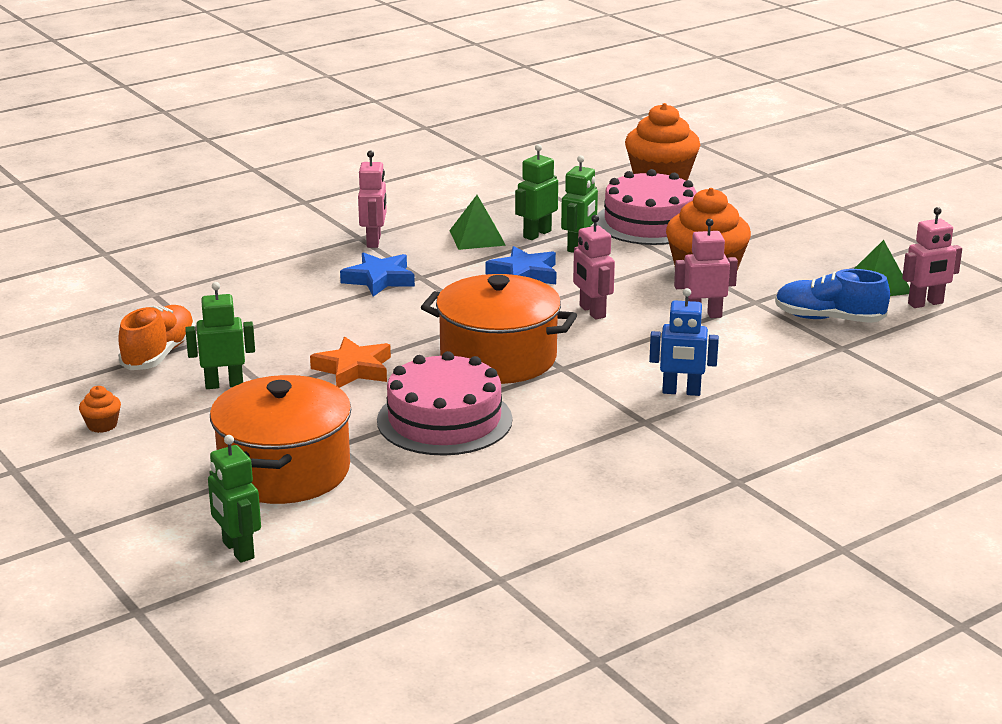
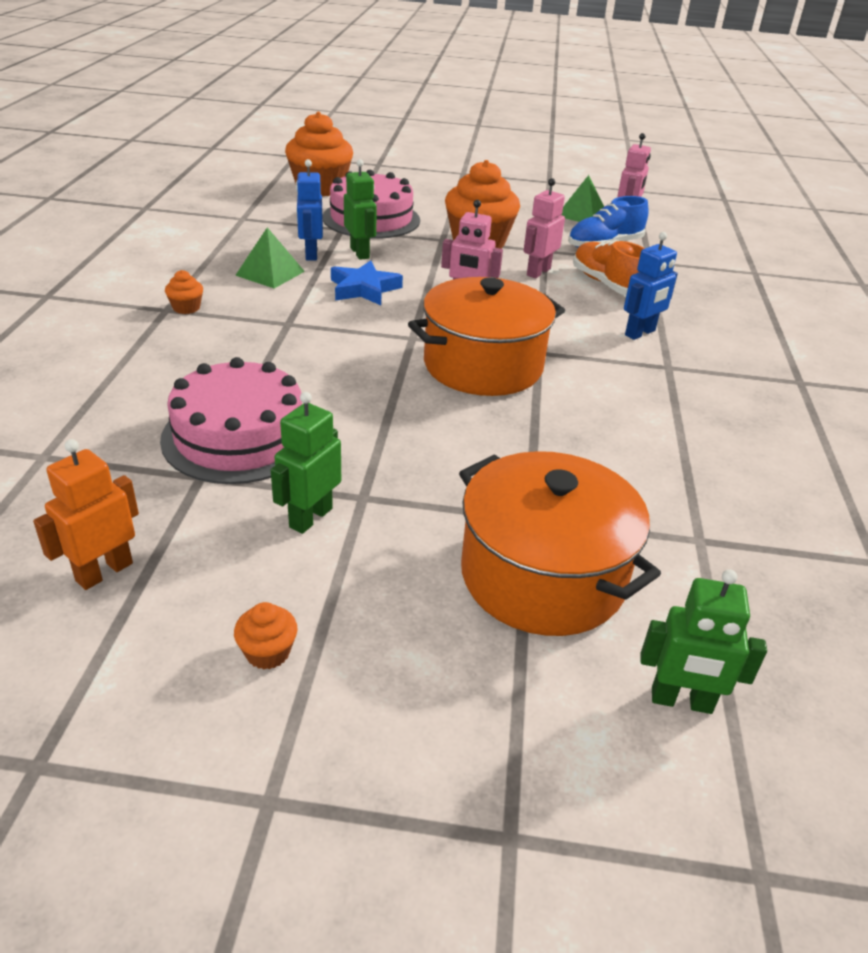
camera: 50 degrees left, 10 degrees up
orange shoe [118,305,195,370] -> orange shoe moved to [573,240,645,295]
orange star [310,337,391,388] -> none
blue star [340,252,415,297] -> none
pink robot [358,150,387,248] -> orange cupcake [165,270,203,314]
pink cake [377,351,513,456] -> pink cake moved to [160,357,302,484]
green robot [515,144,558,240] -> blue robot [296,159,323,261]
none -> orange robot [33,439,139,590]

